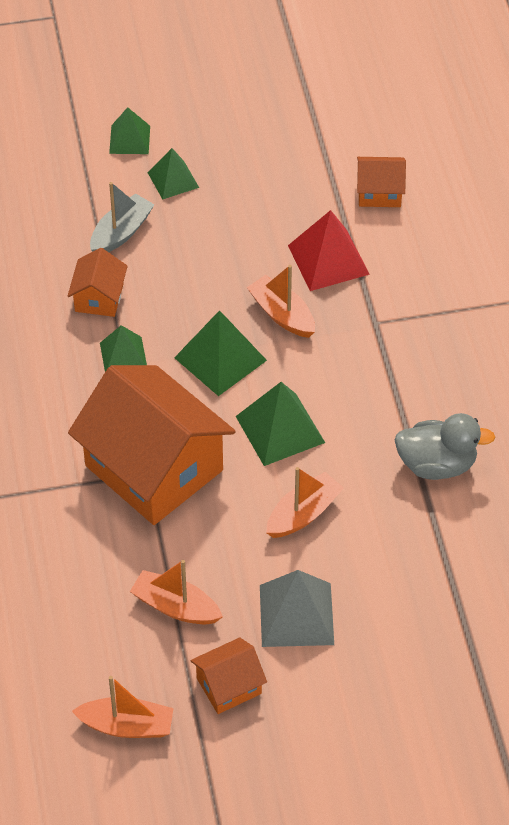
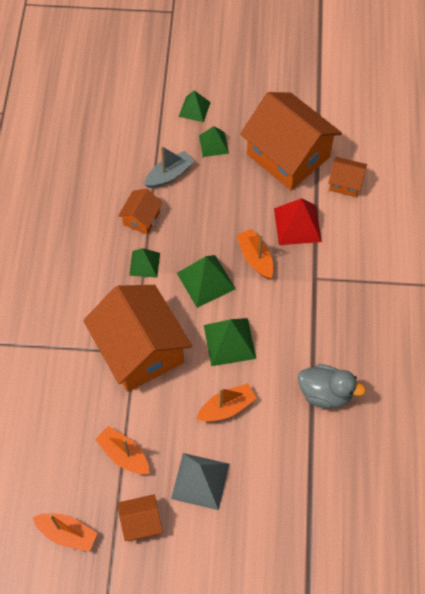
camera: 15 degrees right, 10 degrees up
none -> orange house [240,92,342,190]

